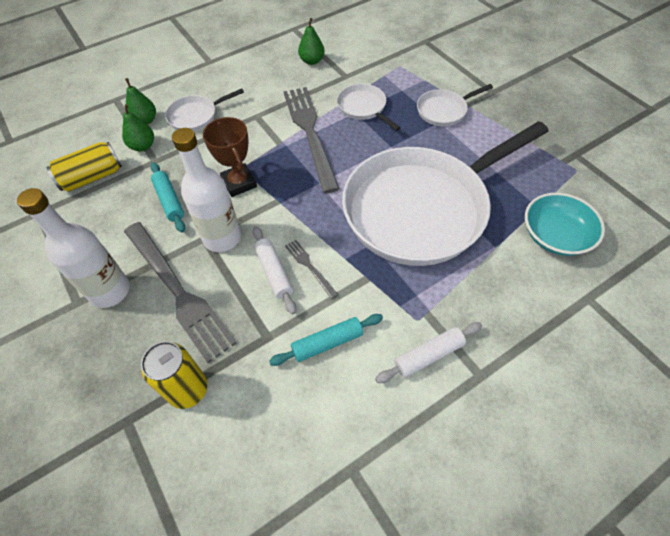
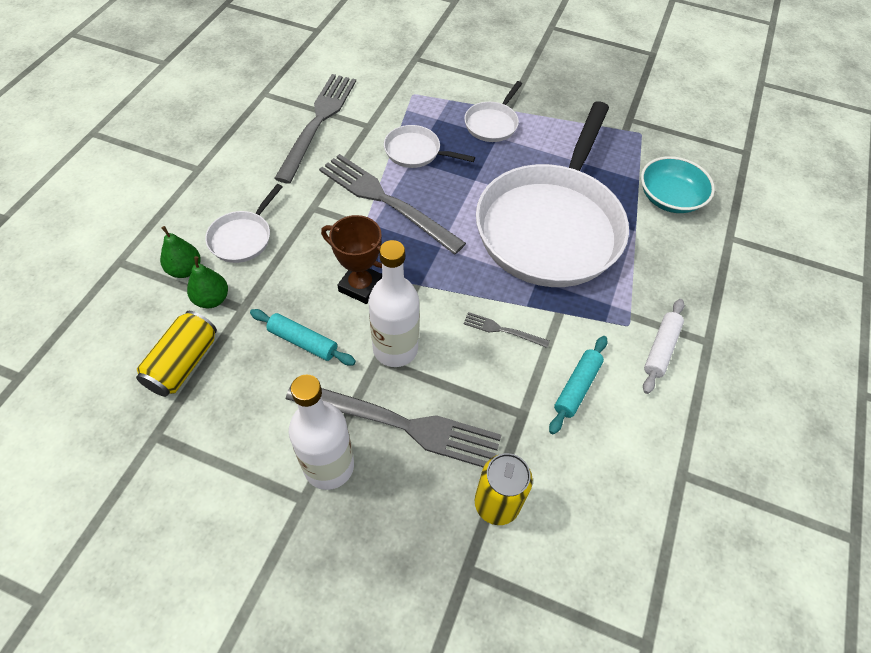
camera: 40 degrees left, 0 degrees up
white rolling pin [253,226,296,314] -> none
green pear [298,18,325,65] -> grey fork [274,74,356,184]

